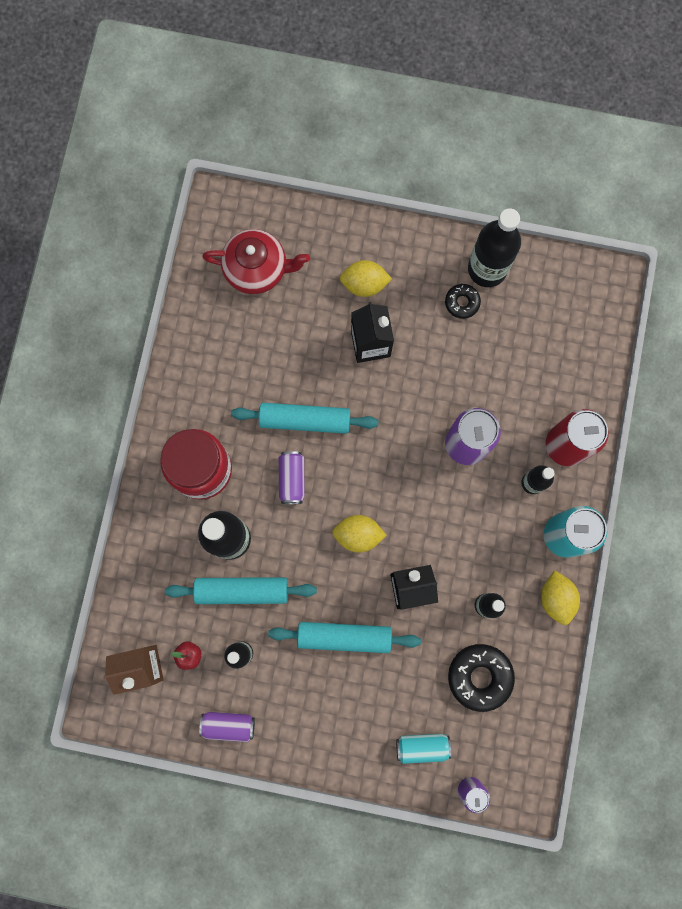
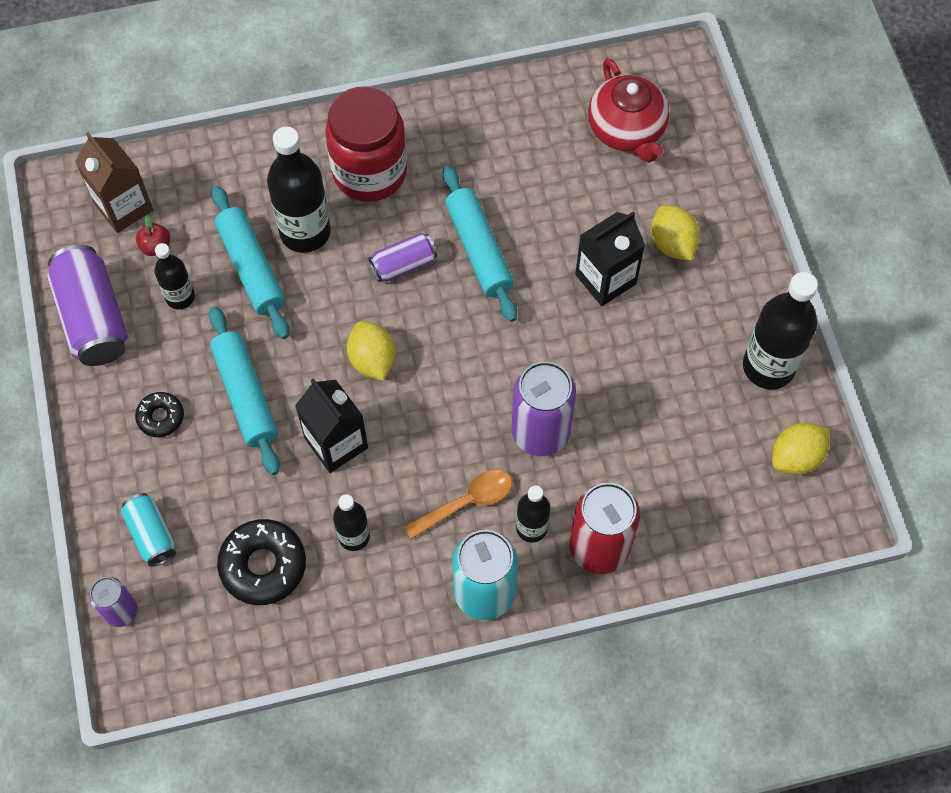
camera: 65 degrees right, 15 degrees down
purple can [199,712,255,742] -> purple can [47,245,129,366], size x1.76
black donut [445,284,481,319] -> black donut moved to [135,392,184,437]
yellow lemon [541,570,580,625] -> yellow lemon moved to [772,422,830,475]
none -> orange spoon [403,470,512,539]

